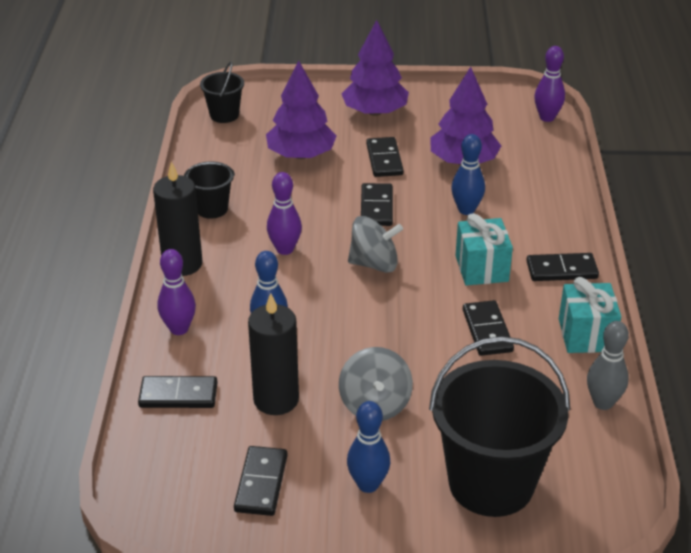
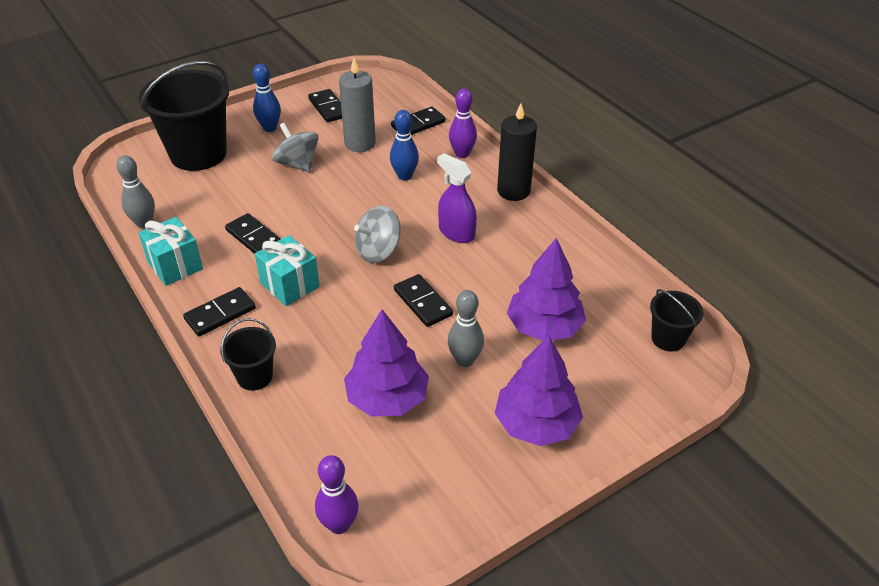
camera: 145 degrees right, 5 degrees up
black bucket [184,161,235,219] -> black bucket moved to [220,318,276,390]
black candle [248,293,299,415] -> grey candle [339,58,376,152]
purple bowling pin [267,172,302,255] -> purple spray bottle [437,153,477,243]
black domino [366,137,404,177] -> grey bowling pin [448,290,484,367]
blue bowling pin [451,134,485,215] -> none

